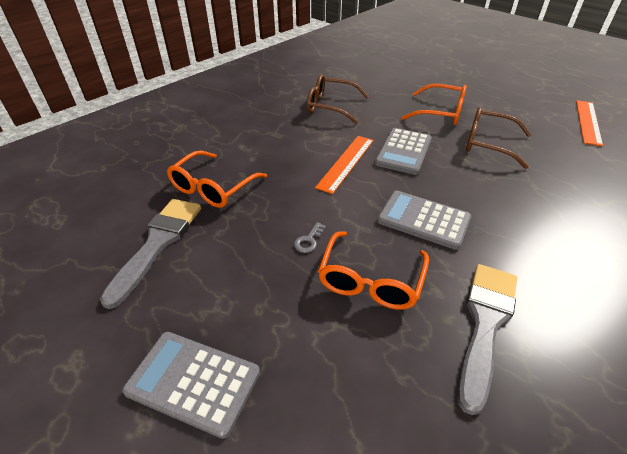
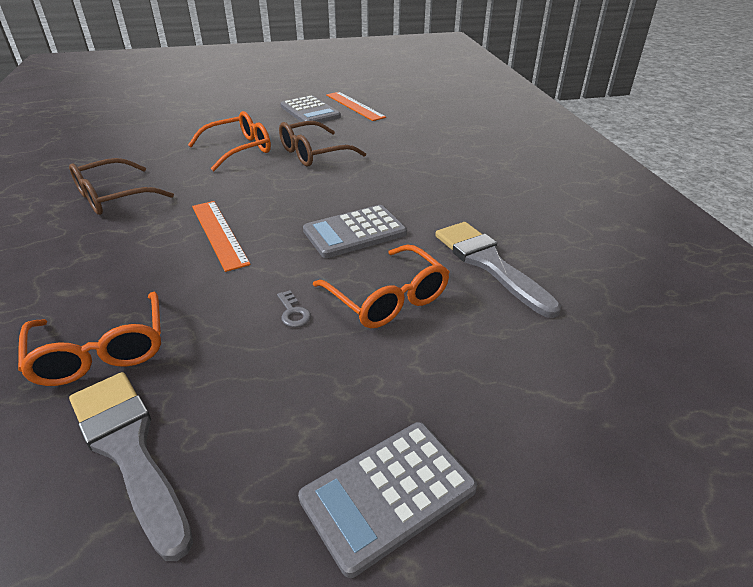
camera: 55 degrees left, 5 degrees down
grey calculator [375,128,432,175] -> grey calculator moved to [280,95,341,123]

